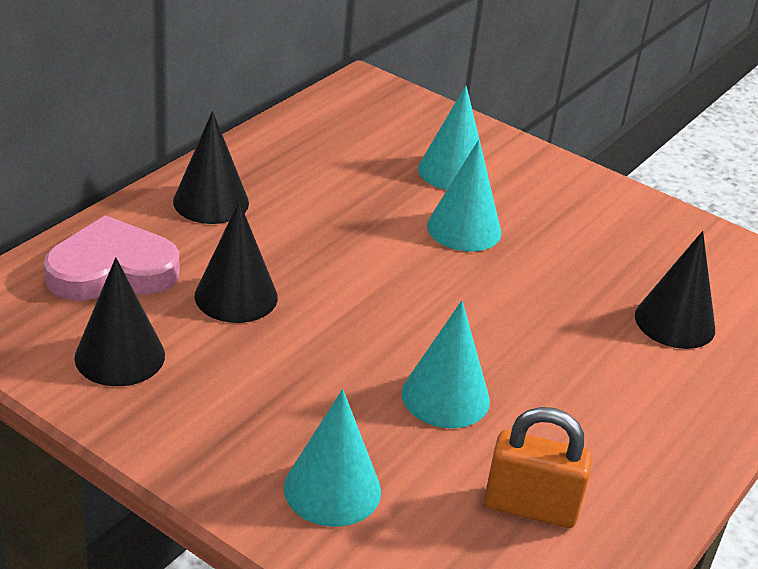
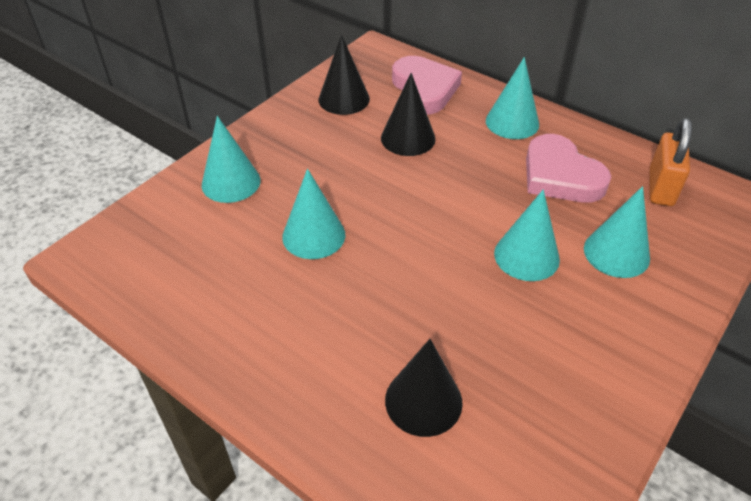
camera: 95 degrees right, 10 degrees up
black cone [173,111,249,224] -> turquoise cone [486,57,539,139]
orange padlock [484,407,593,528] -> orange padlock moved to [650,118,692,206]
none -> pink heart [526,134,611,203]

